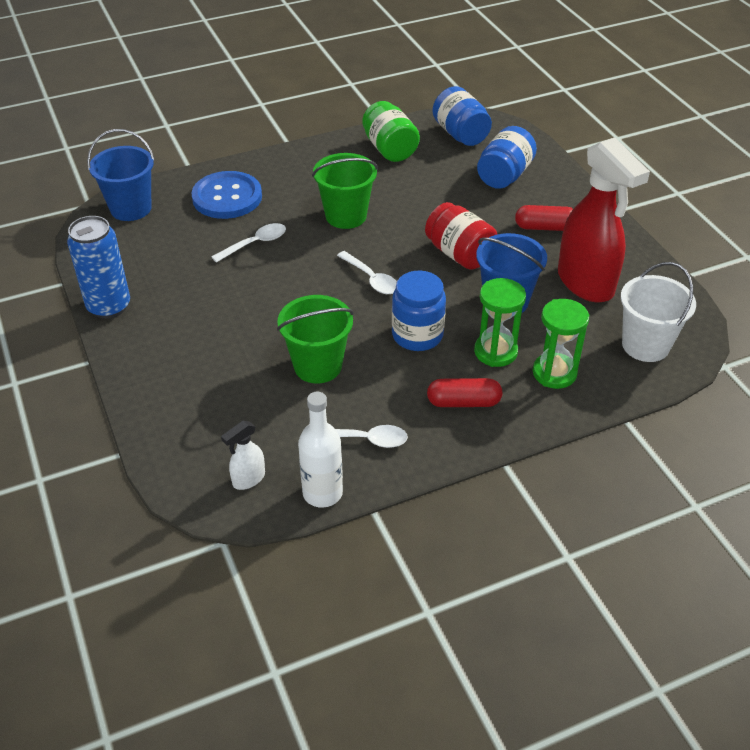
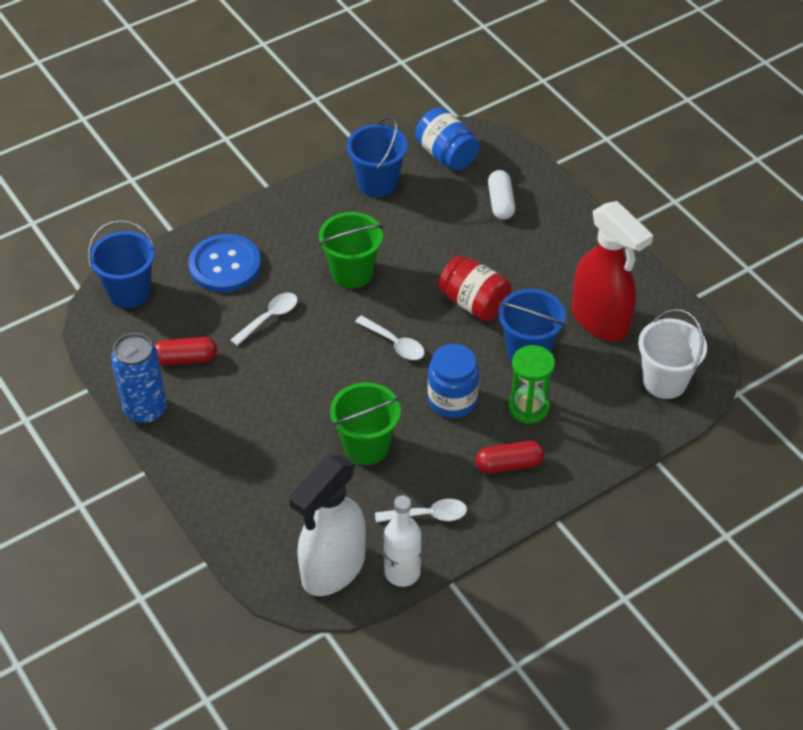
camera: 10 degrees left, 5 degrees up
white spray bottle [221,421,265,490] -> white spray bottle [289,455,366,596], size x2.35
green jar [362,101,420,162] -> blue bucket [346,116,408,197]
blue jar [477,126,537,189] -> white capsule [488,170,515,220]
red capsule [515,205,573,231] -> red capsule moved to [154,337,217,365]
green hourglass [533,299,589,389] -> none

